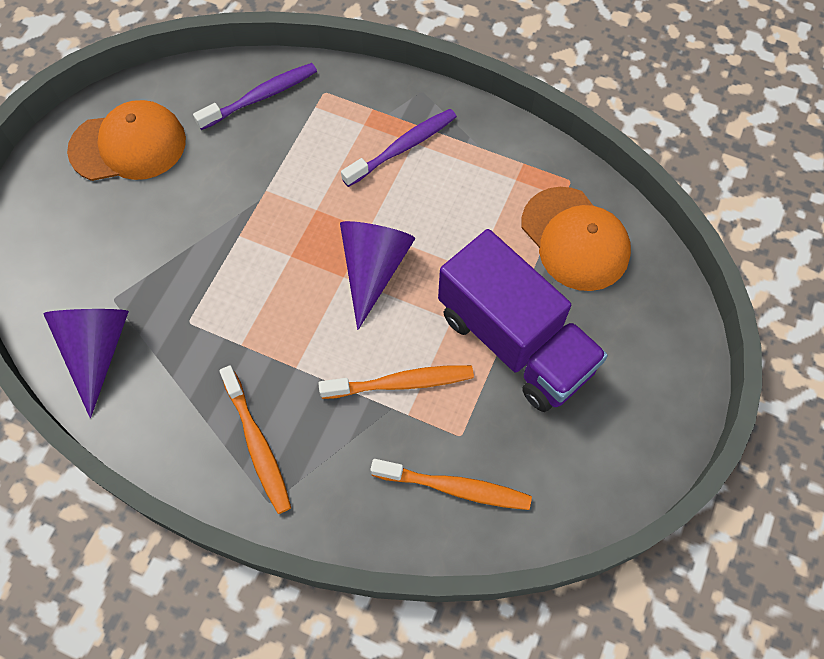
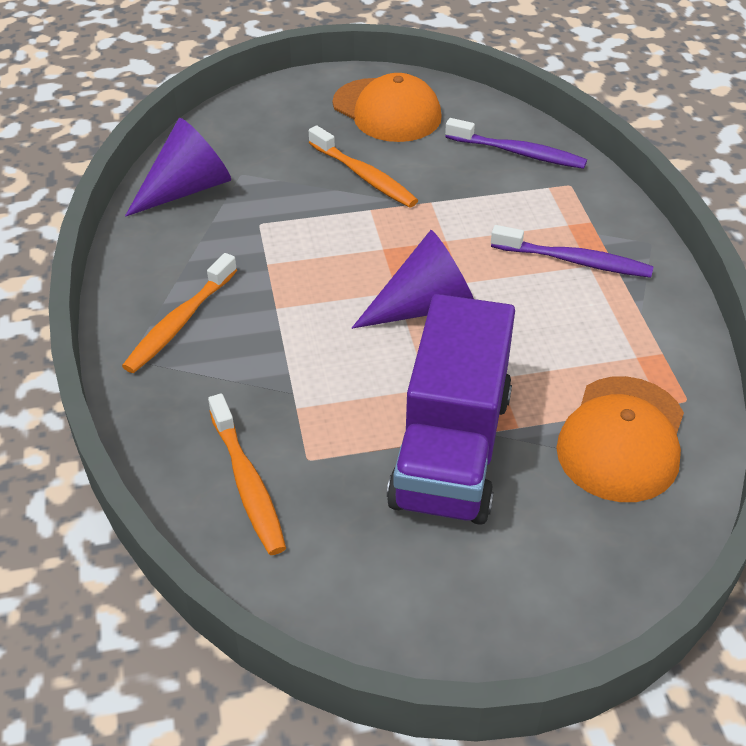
camera: 55 degrees right, 20 degrees down
orange toothbrush [318,365,474,399] -> orange toothbrush moved to [309,125,418,208]

